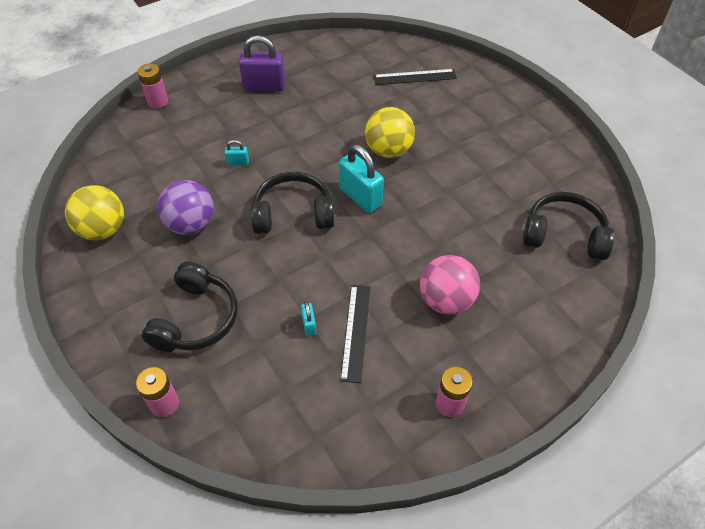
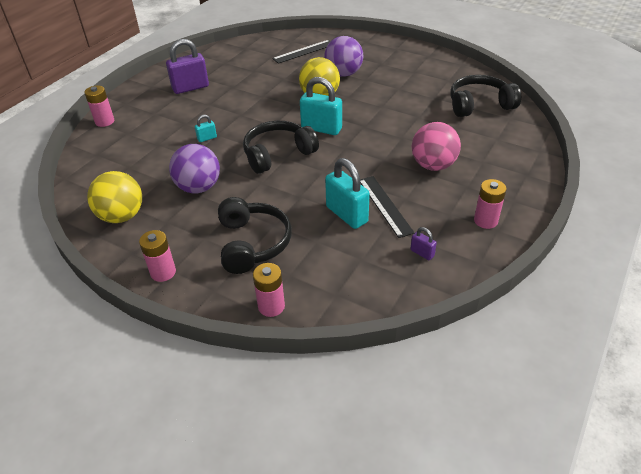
camera: 25 degrees left, 10 degrees down
turquoise padlock [301,302,316,336] -> turquoise padlock [325,158,370,229], size x2.10
none -> pink battery [139,230,176,282]
none -> purple ball [324,36,363,77]
none -> purple padlock [411,227,437,260]

